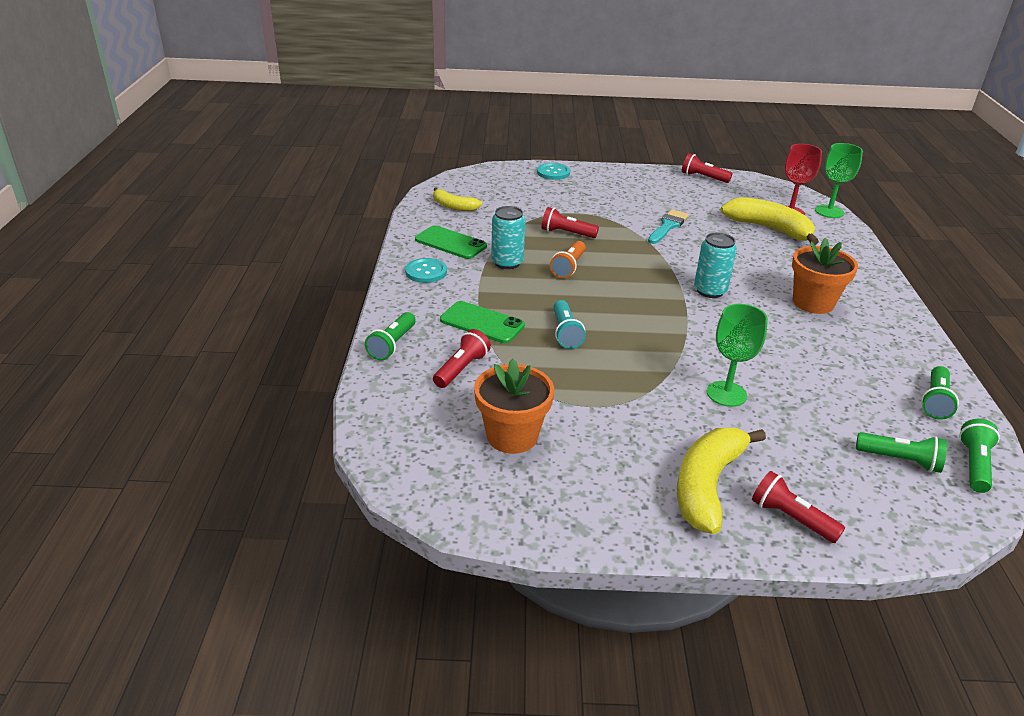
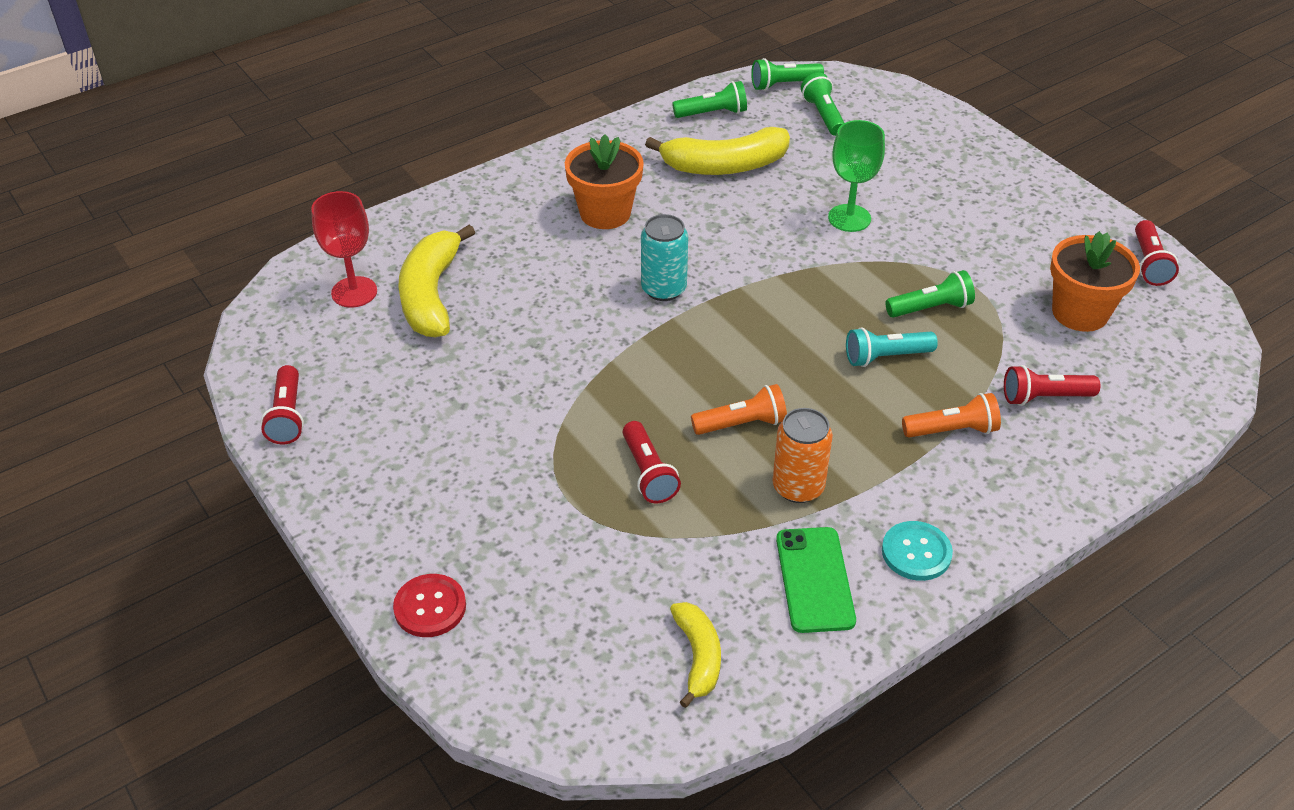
camera: 125 degrees left, 10 degrees up
green flashlight [365,312,416,361] -> green flashlight moved to [885,270,975,318]
green phone [440,301,525,343] -> orange flashlight [902,393,1001,438]
turquoise can [491,206,526,269] -> orange can [772,408,833,503]
turquoise button [537,163,570,180] -> red button [393,574,466,637]
turquoise flashlight [553,300,586,349] -> turquoise flashlight turned 150 degrees counterclockwise [846,327,938,367]
turquoise brush [648,209,689,244] -> none
yellow banana [677,428,766,534] -> yellow banana moved to [645,127,790,175]
red flashlight [752,471,845,543] -> red flashlight moved to [1135,220,1179,286]
green goblet [815,143,863,218] -> none

